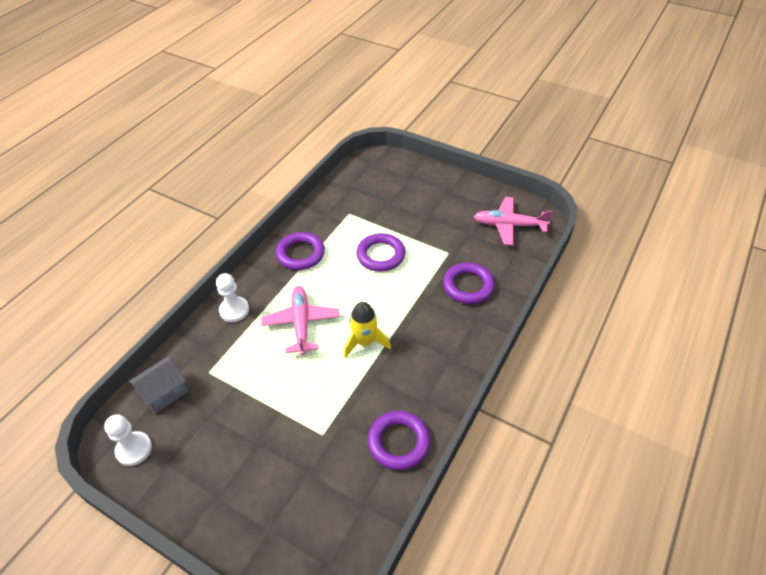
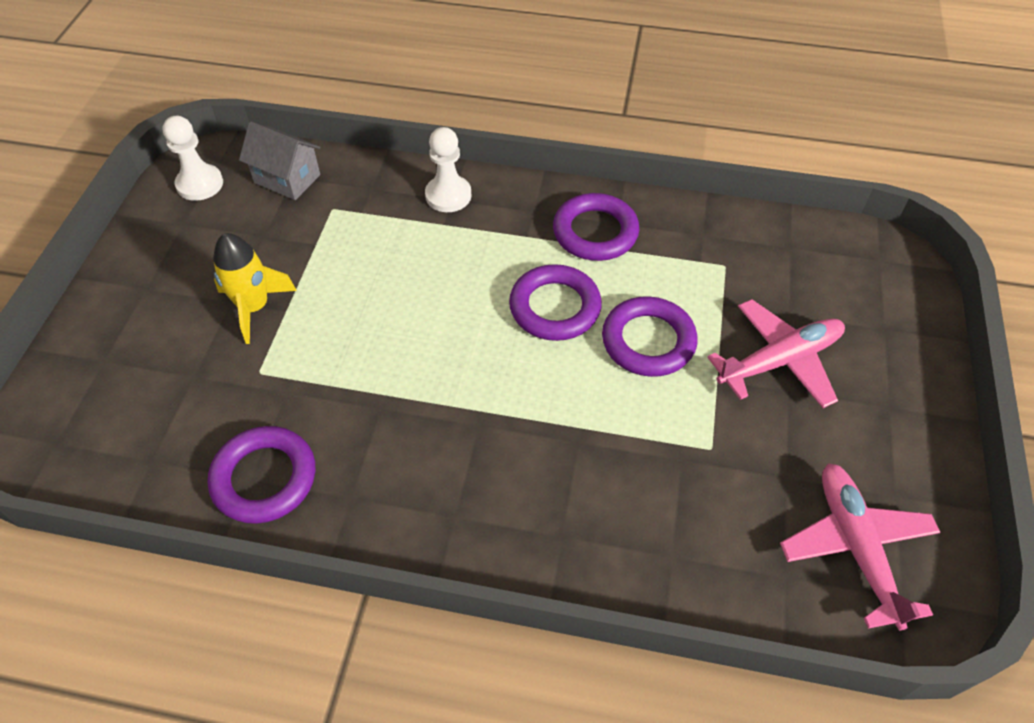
camera: 70 degrees right, 5 degrees up
pink plane [261,286,340,355] -> pink plane moved to [707,299,845,408]
yellow rocket [344,302,391,358] -> yellow rocket moved to [213,233,297,344]
purple ring [443,262,495,304] -> purple ring moved to [509,264,602,341]

